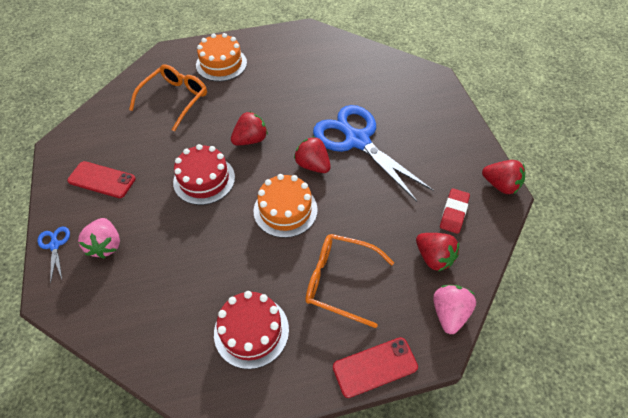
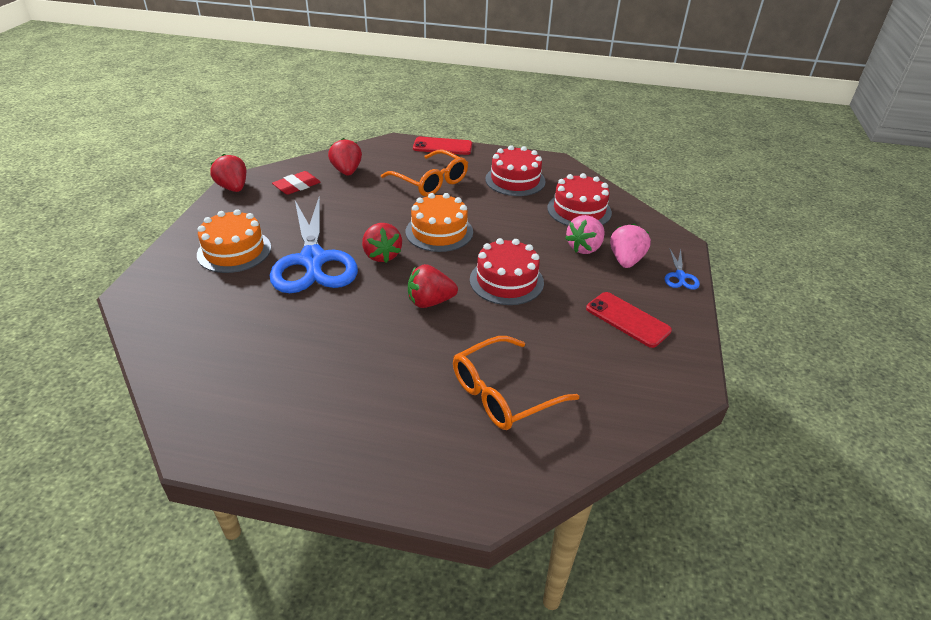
camera: 155 degrees left, 15 degrees down
orange cake [196,33,247,81] -> orange cake moved to [197,209,271,273]
pink strawberry [433,285,476,334] -> pink strawberry moved to [565,215,605,254]
none -> red cake [547,173,612,226]

